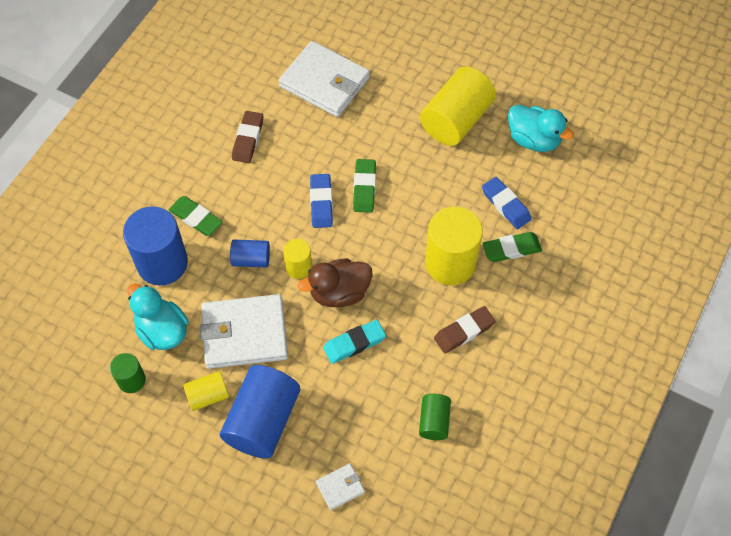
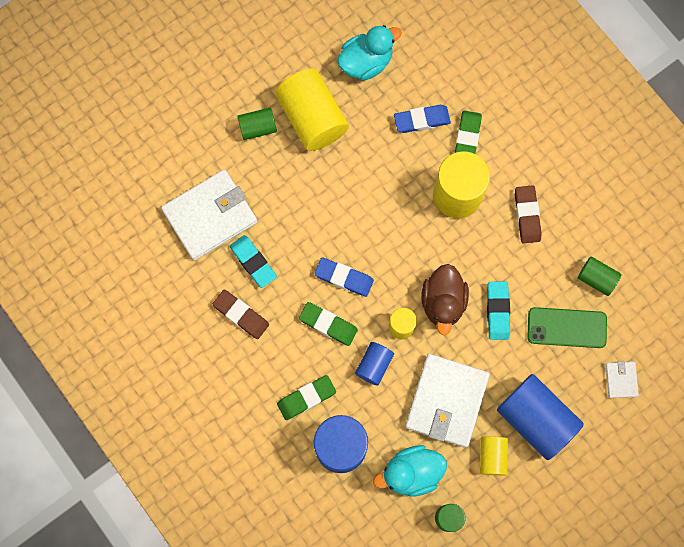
camera: 65 degrees left, 15 degrees up
green eraser [353,159,376,213] -> green eraser moved to [299,302,358,346]
none -> turquoise eraser [230,235,277,288]
none -> green cylinder [237,108,277,140]
none -> green phone [527,307,607,348]

